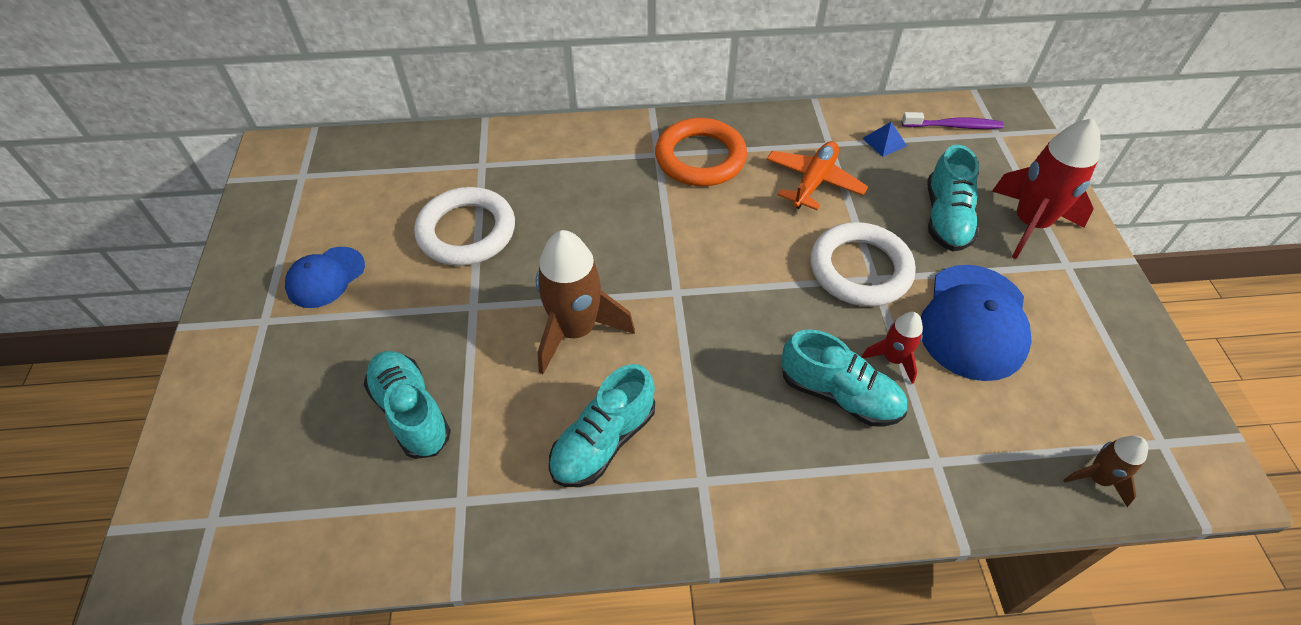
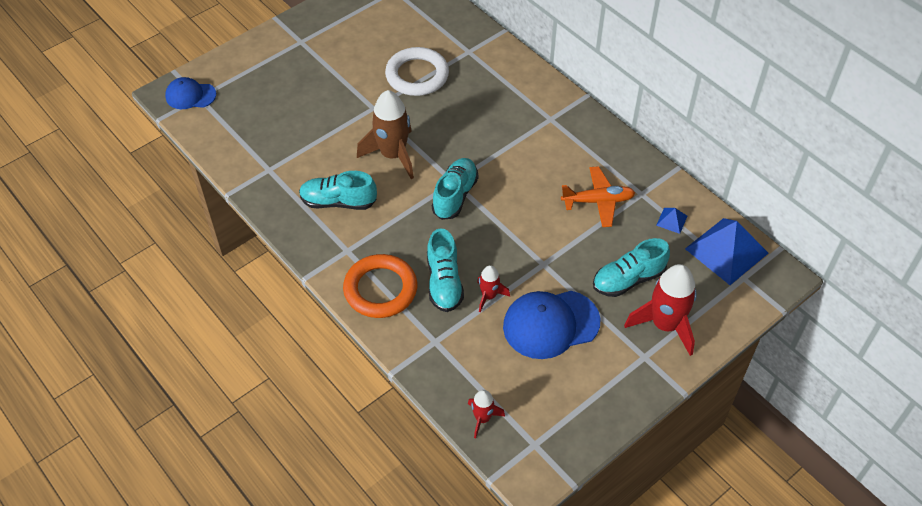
camera: 55 degrees right, 0 degrees up
blue cap [285,247,365,308] -> blue cap moved to [165,77,216,109]
turquoise shoe [364,351,451,459] -> turquoise shoe moved to [432,158,478,220]
orange ring [655,118,747,186] -> orange ring moved to [343,254,417,318]
white ring [810,222,916,307] -> none
purple toothbrush [902,112,1004,129] -> blue pyramid [685,218,769,285]
brown rocket [1063,436,1148,507] -> red rocket [468,390,505,438]

